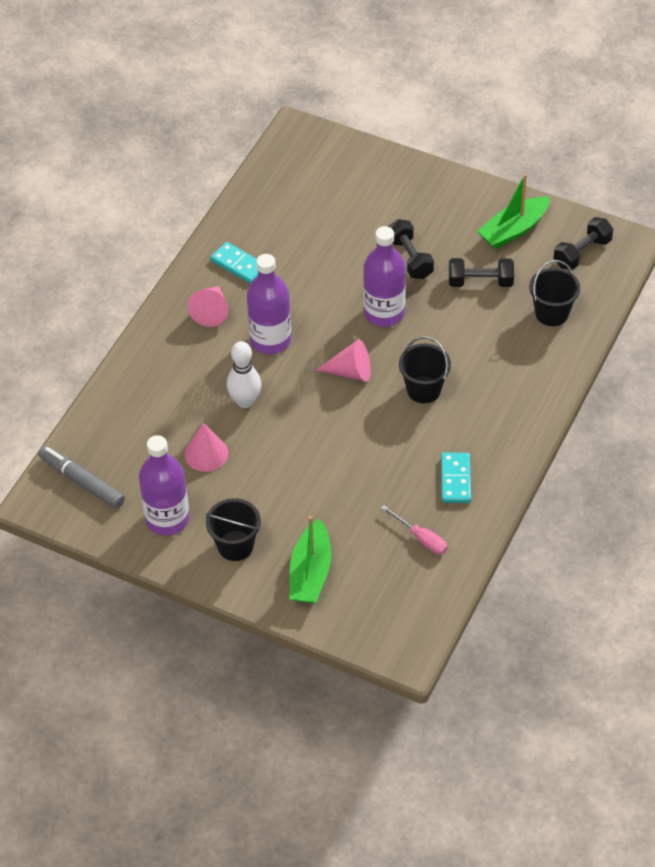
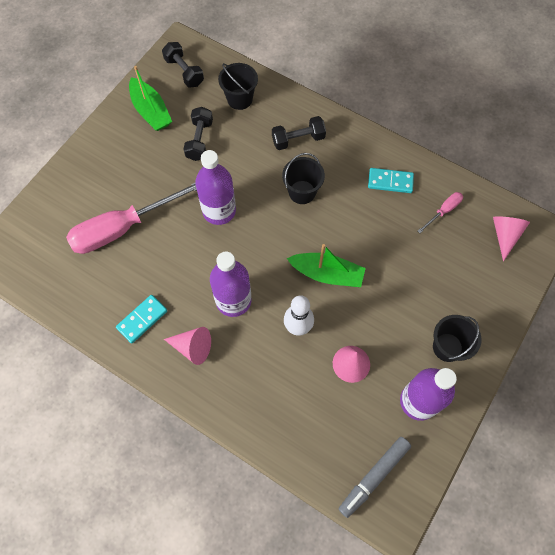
camera: 85 degrees left, 15 degrees up
green boat [290,516,331,603] -> green boat moved to [287,244,366,287]
pink cone [316,340,371,382] -> pink cone moved to [493,216,530,261]
black dumbbell [388,219,434,279] -> black dumbbell moved to [272,116,326,150]
none -> pink screwdriver [66,183,197,254]

